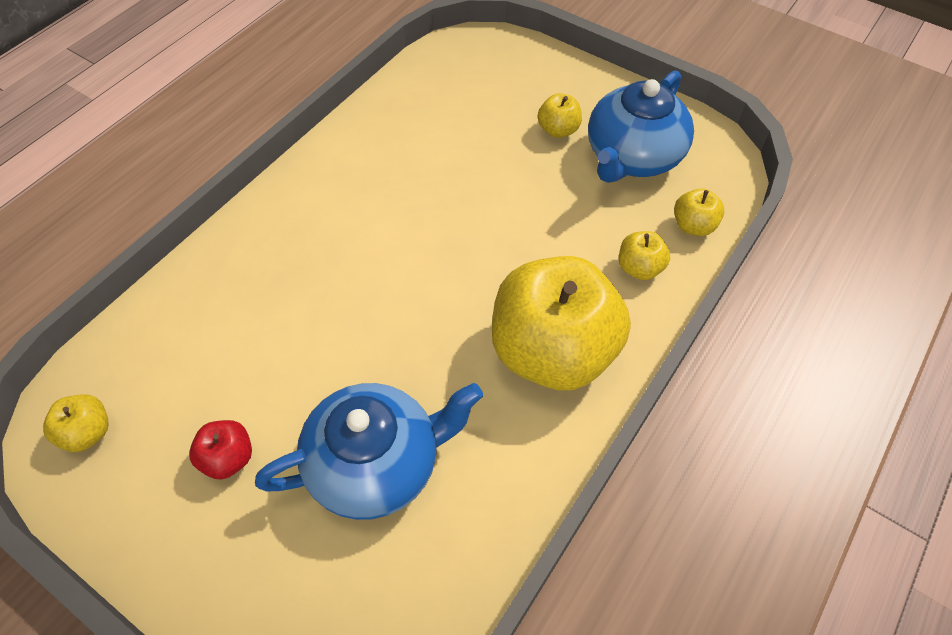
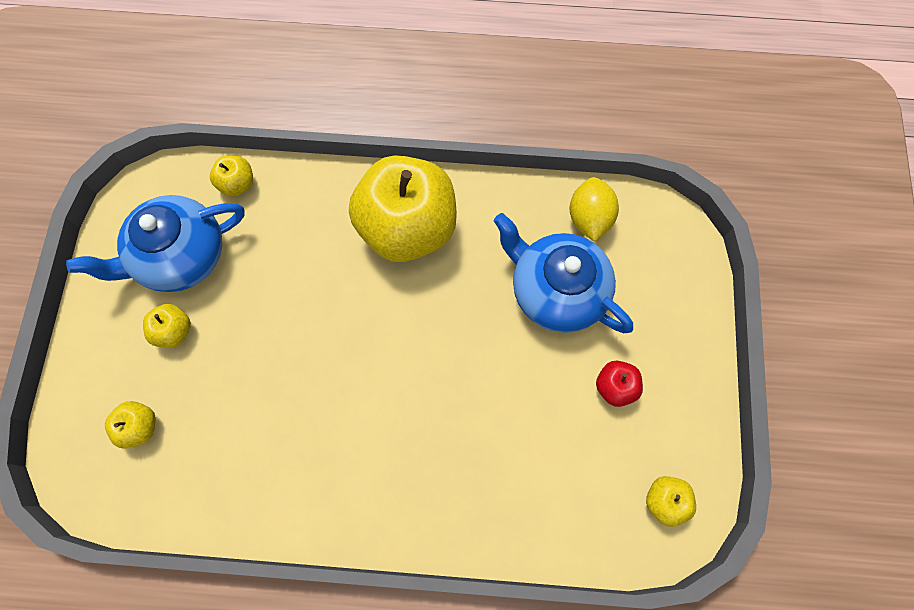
camera: 120 degrees left, 15 degrees up
blue teapot [588,70,694,183] -> blue teapot turned 150 degrees clockwise [66,195,245,292]
yellow apple [619,231,670,280] -> yellow apple moved to [105,401,156,449]
none -> yellow lemon [569,177,619,242]

